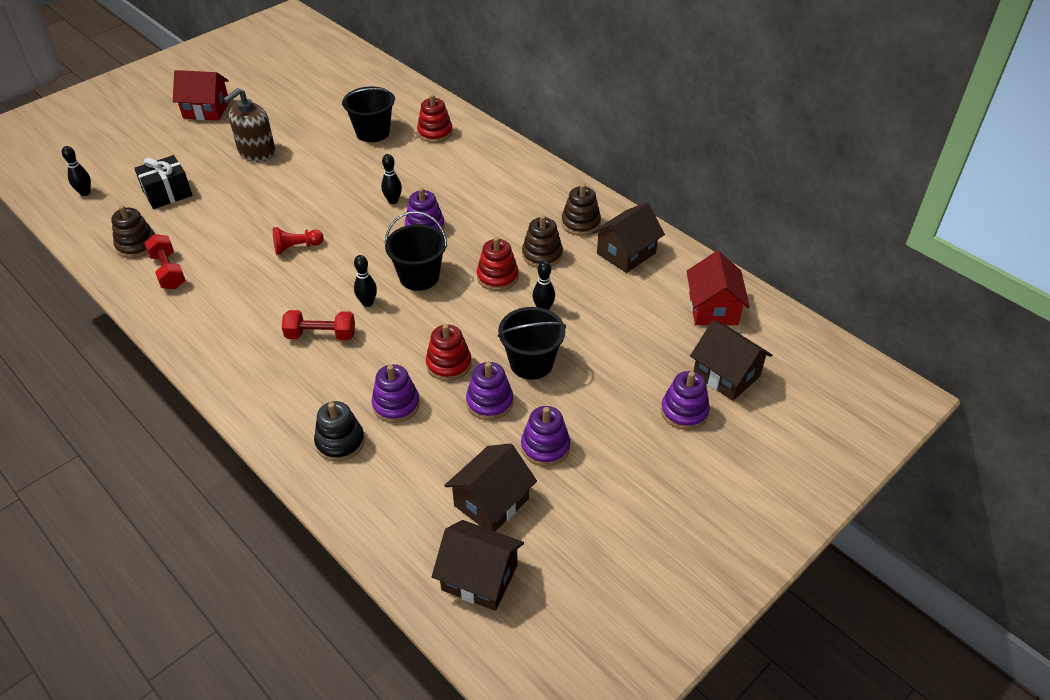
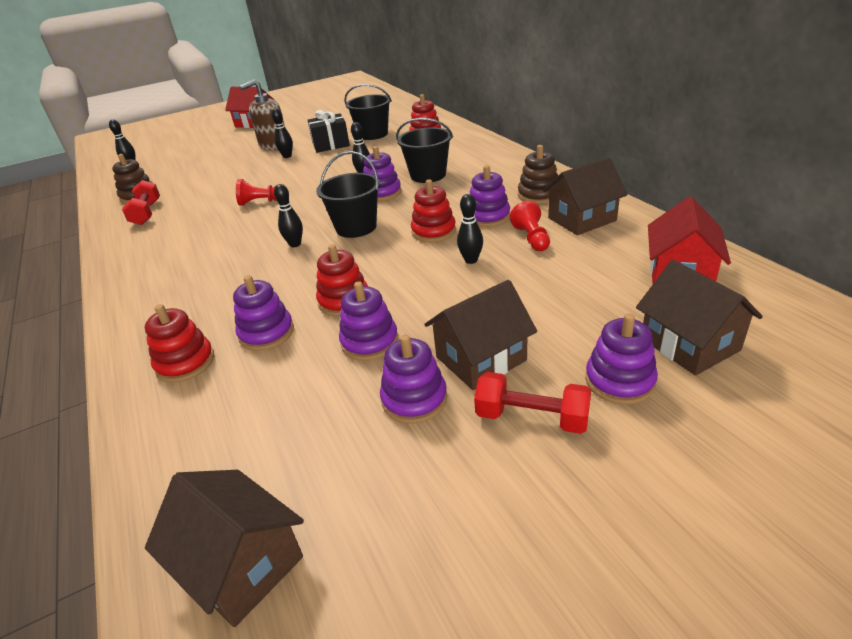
camera: 20 degrees right, 10 degrees down
black gift [134,155,192,209] -> black gift moved to [308,110,350,153]
red dumbbell [282,310,355,340] -> red dumbbell moved to [474,372,591,434]
black stacking toy [314,401,365,462] -> red stacking toy [145,304,214,382]
brown house [444,443,537,532] -> brown house moved to [424,280,537,390]
black bucket [497,307,566,380] -> black bucket moved to [396,118,453,183]
brown stacking toy [522,215,563,268] -> purple stacking toy [470,165,510,227]
none -> black bowling pin [271,108,293,158]
none -> red pawn [510,201,550,251]

